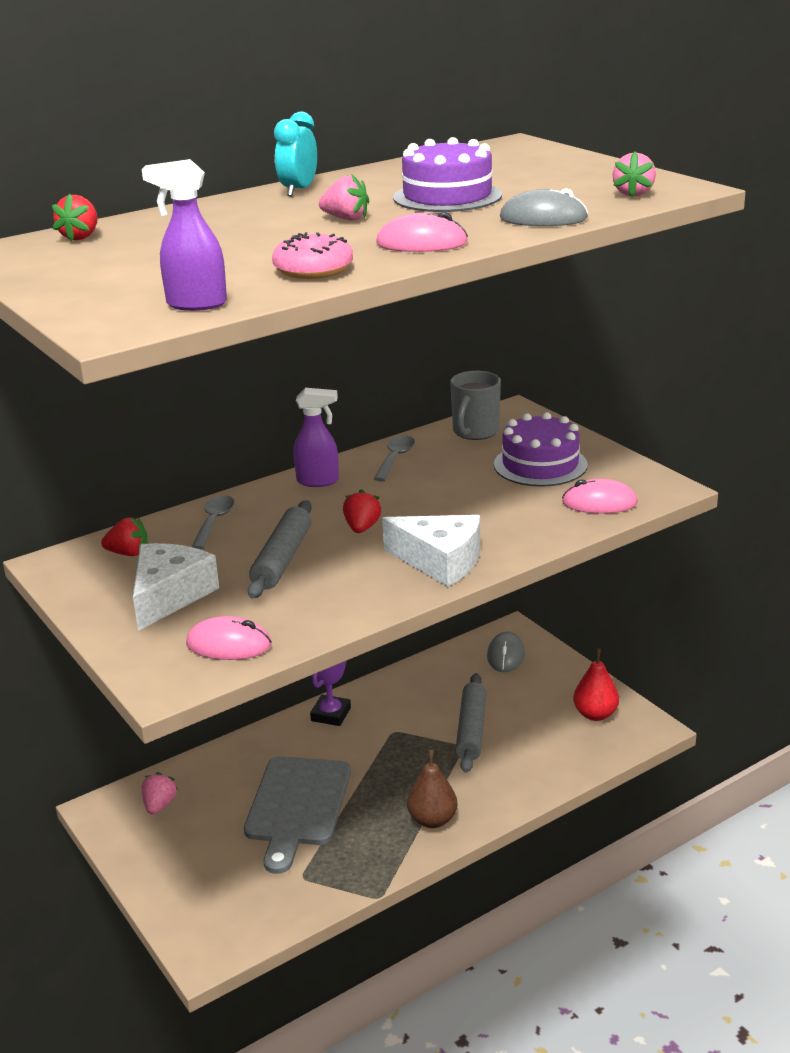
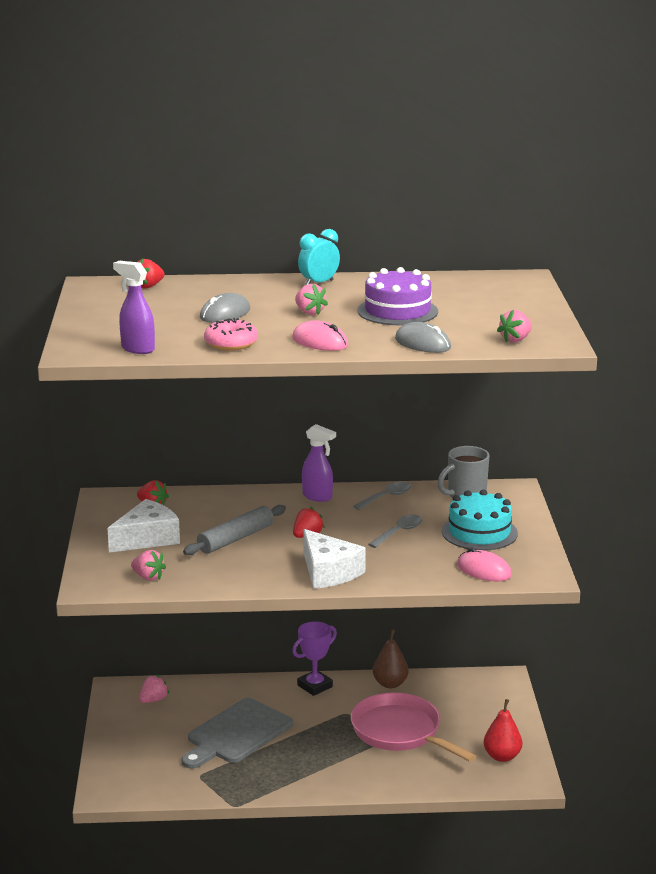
camera: 30 degrees right, 5 degrees down
pink mouse [186,616,272,660] -> pink strawberry [131,550,166,581]
grey spoon [192,495,235,549] -> grey spoon moved to [368,515,422,548]
brown pear [407,750,457,828] -> brown pear moved to [373,629,409,688]
grey rolling pin [455,673,487,773] -> pink pan [351,693,476,762]
grey mouse [487,632,525,672] -> grey mouse moved to [200,293,250,322]
purple cake [494,412,588,487] -> turquoise cake [442,489,518,550]

